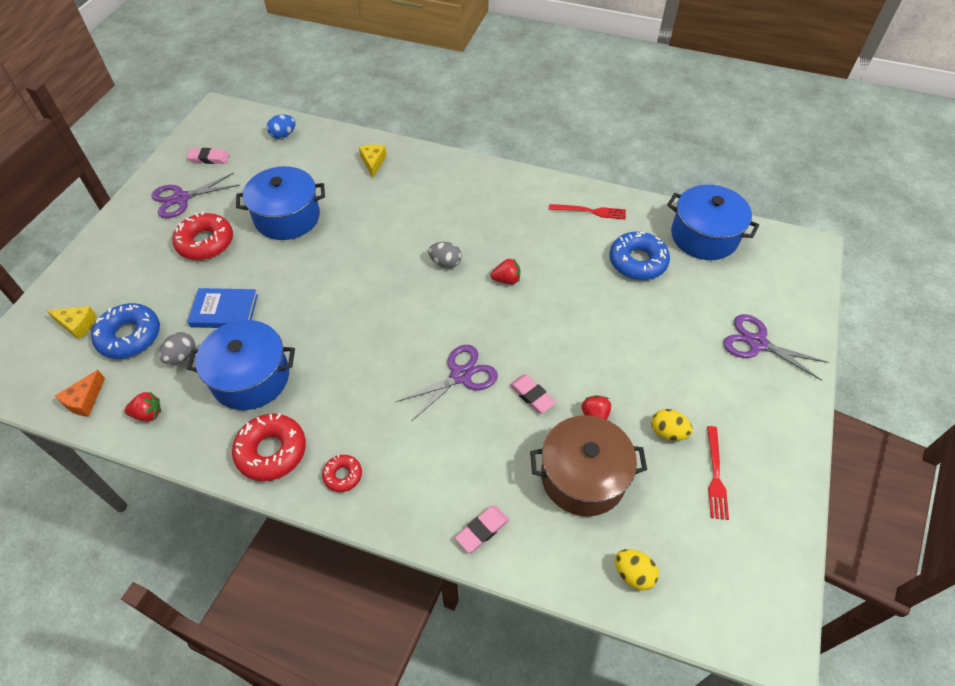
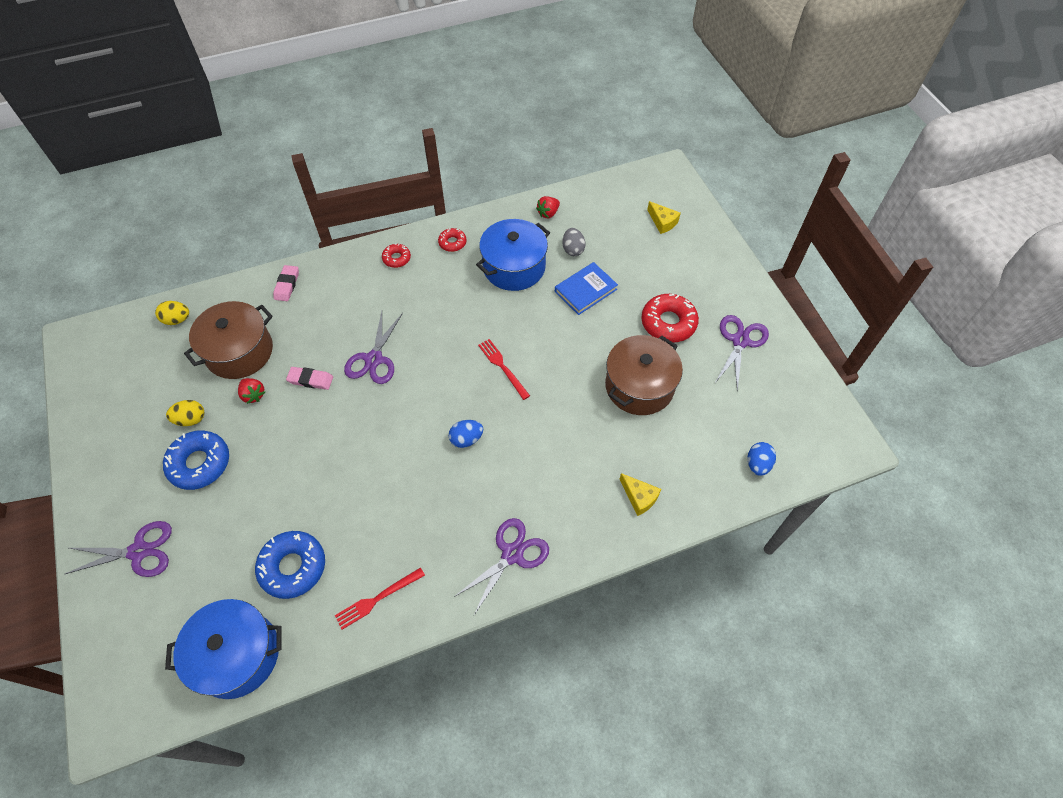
camera: 140 degrees right, 5 degrees up
yellow cheese [46,306,97,340] -> yellow cheese turned 105 degrees counterclockwise [647,201,681,234]
orange cheese [55,370,105,417] -> none
blue donut [91,303,160,359] -> blue donut moved to [163,430,229,490]
pink eraser [187,148,229,164] -> none
red donut [232,414,306,481] -> red donut [438,228,467,252], size x0.54
blue pot [236,166,325,240] -> brown pot [605,335,683,415]
grey egg [428,242,462,268] -> blue egg [449,420,483,448]
red strawberry [490,258,520,284] -> none
red fork [707,426,729,520] -> red fork moved to [478,339,530,400]
none -> purple scissors [454,518,549,615]

